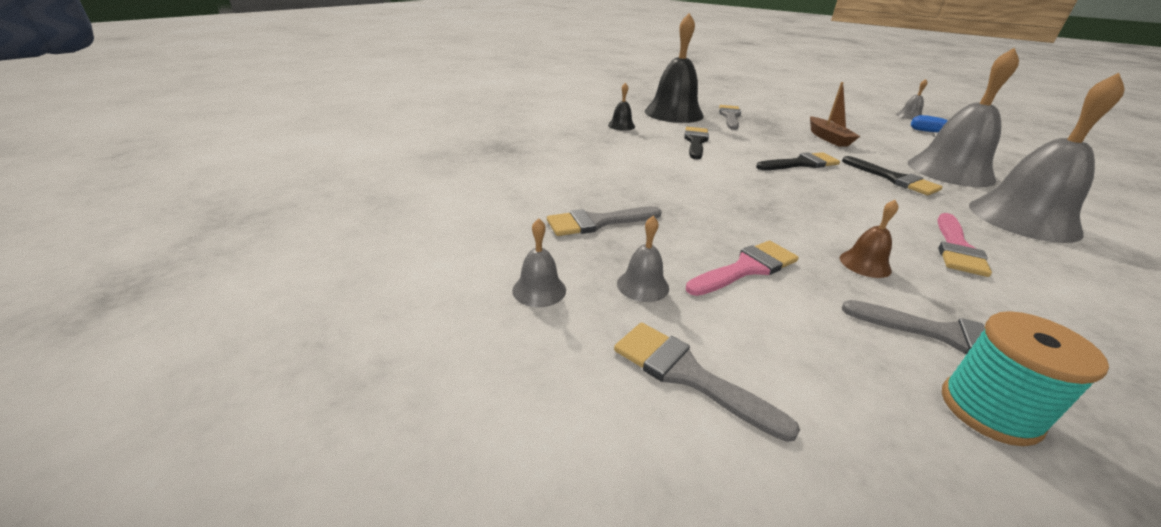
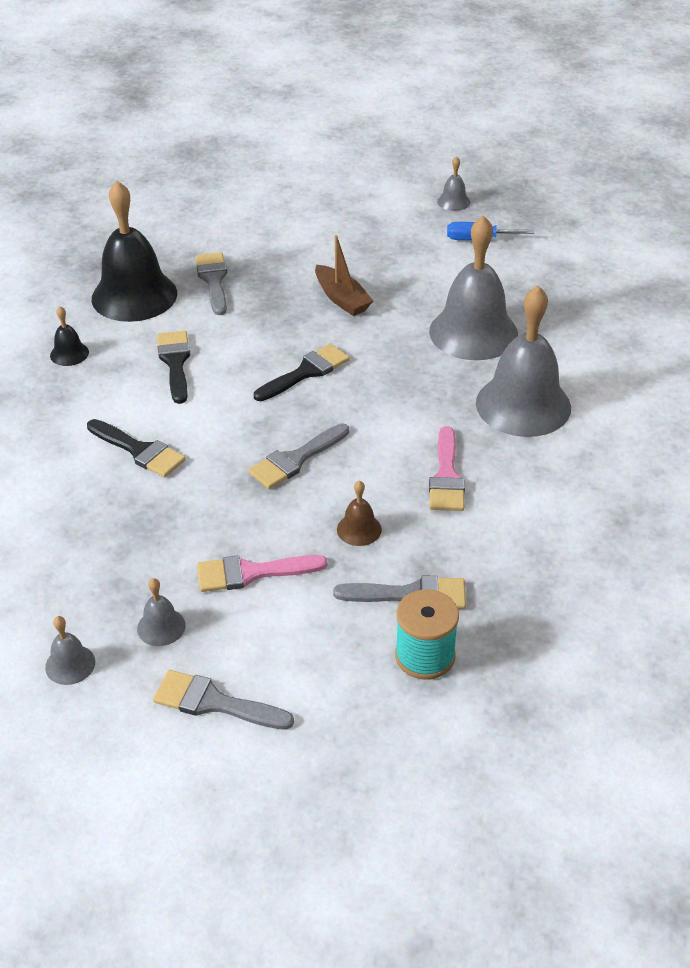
camera: 20 degrees left, 10 degrees up
grey brush [547,206,662,236] -> grey brush moved to [248,423,349,489]
pink brush [686,241,799,296] -> pink brush turned 135 degrees counterclockwise [197,555,327,592]
black brush [842,156,943,195] -> black brush moved to [87,419,186,478]

